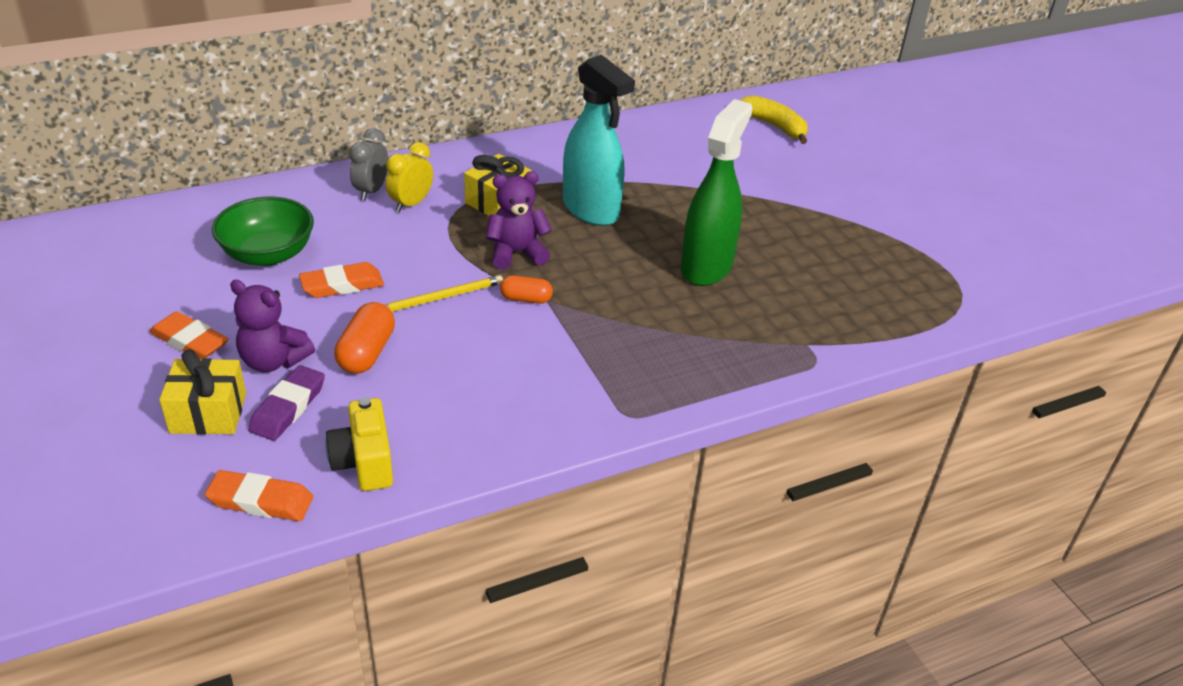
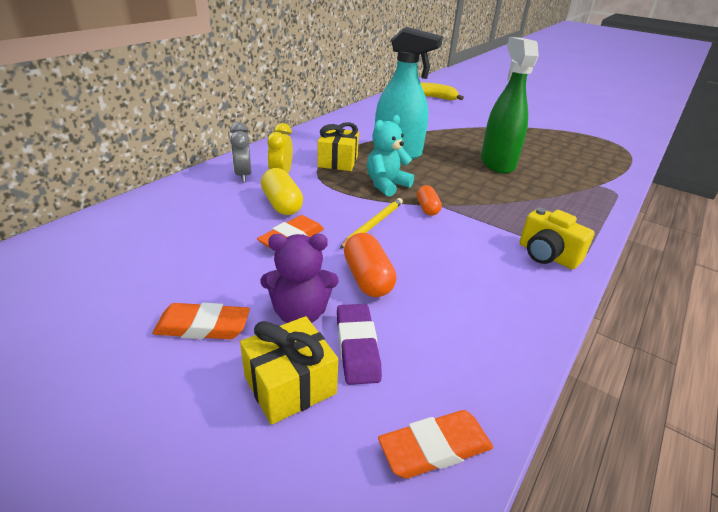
camera: 30 degrees left, 5 degrees down
green bowl [212,197,314,266] -> none
yellow camera [325,397,393,491] -> yellow camera moved to [519,208,595,270]
purple teddy bear [486,171,552,270] -> turquoise teddy bear [367,115,414,197]
orange capsule [500,275,553,304] -> orange capsule turned 75 degrees counterclockwise [417,185,442,216]
none -> yellow capsule [261,168,303,215]

